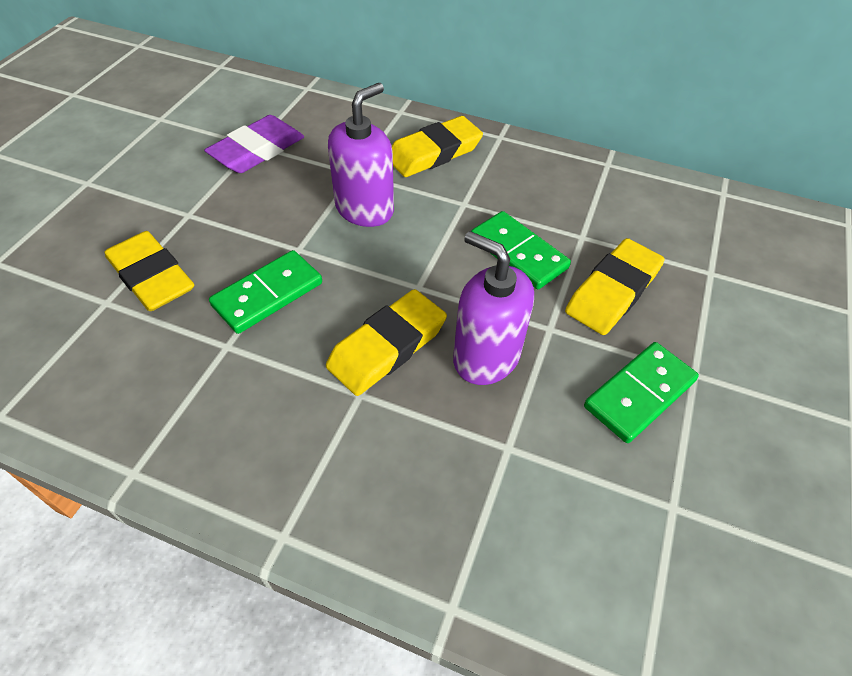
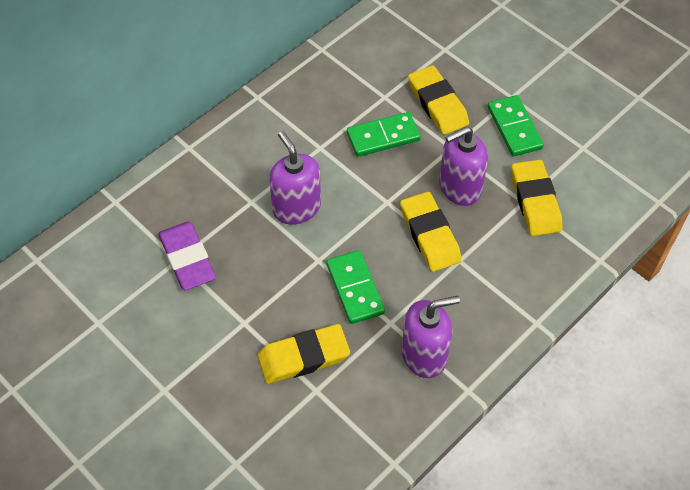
camera: 65 degrees left, 5 degrees up
yellow eraser [392,116,483,177] -> yellow eraser moved to [511,160,562,236]
none -> purple soap dispenser [402,296,460,378]

